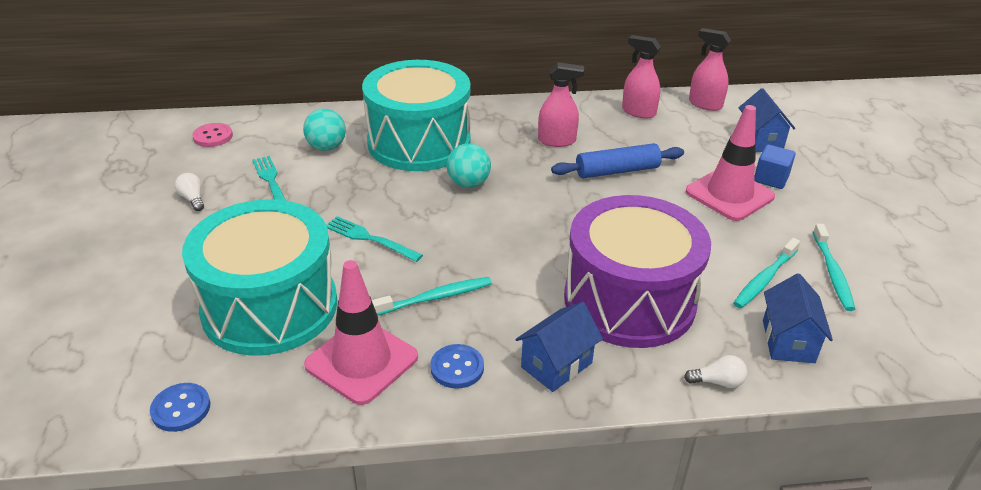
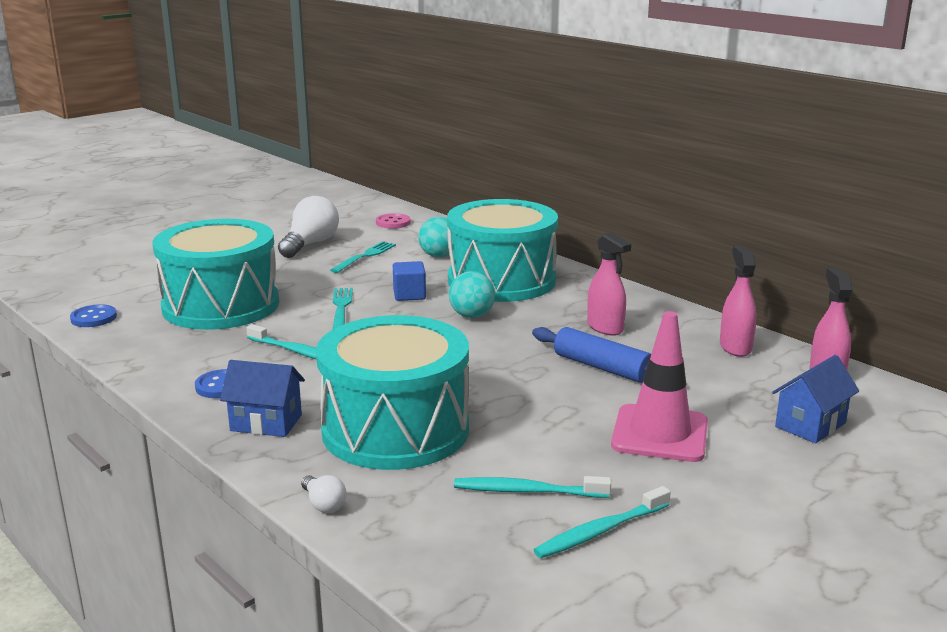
camera: 55 degrees right, 15 degrees down
white light bulb [175,173,204,211] -> white light bulb [278,196,339,258], size x2.12
pink traffic cone [304,260,418,405] -> none
purple drum [564,195,711,348] -> turquoise drum [316,315,469,470]
blue cube [754,145,796,189] -> blue cube moved to [393,261,426,301]
blue house [763,273,833,363] -> none

